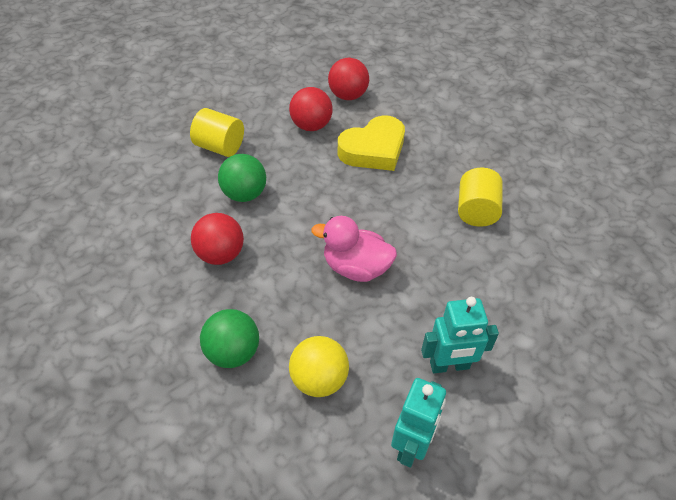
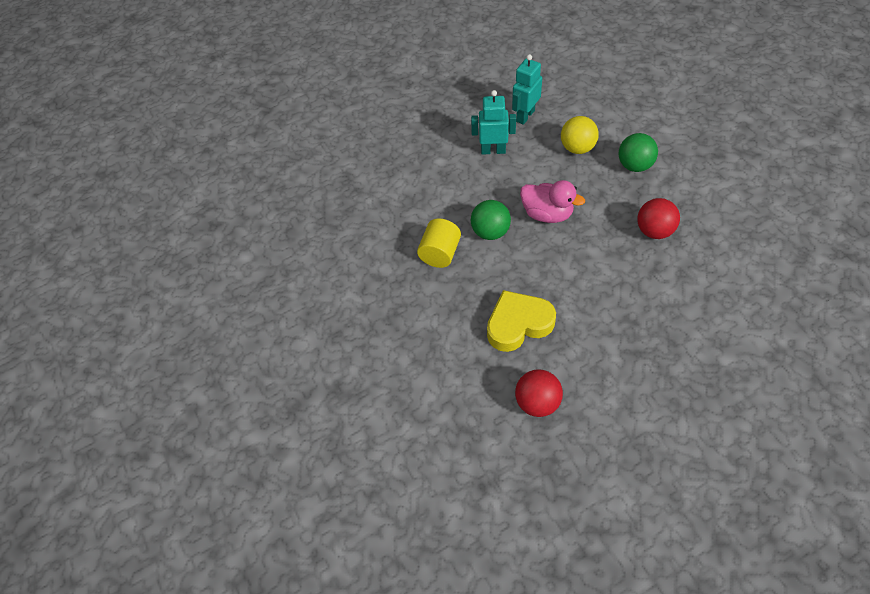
camera: 165 degrees left, 5 degrees up
yellow cylinder [190,108,244,157] -> none
green ball [218,154,266,202] -> green ball moved to [471,200,511,240]
red ball [289,87,333,131] -> none

